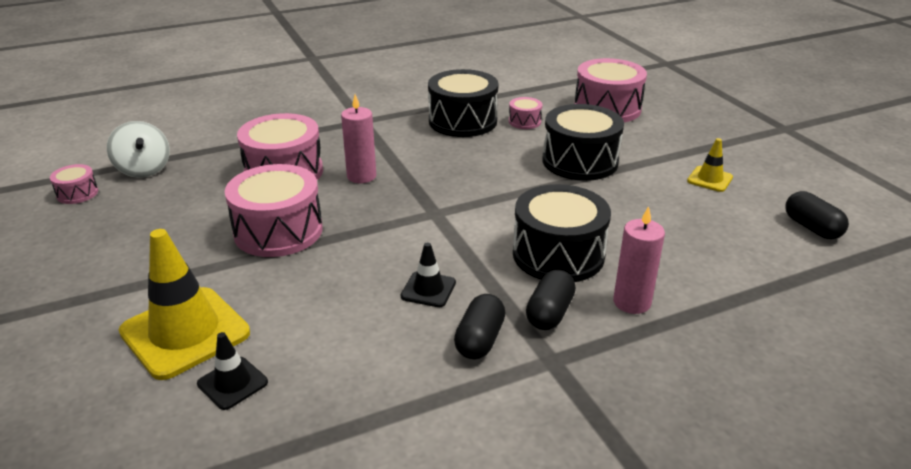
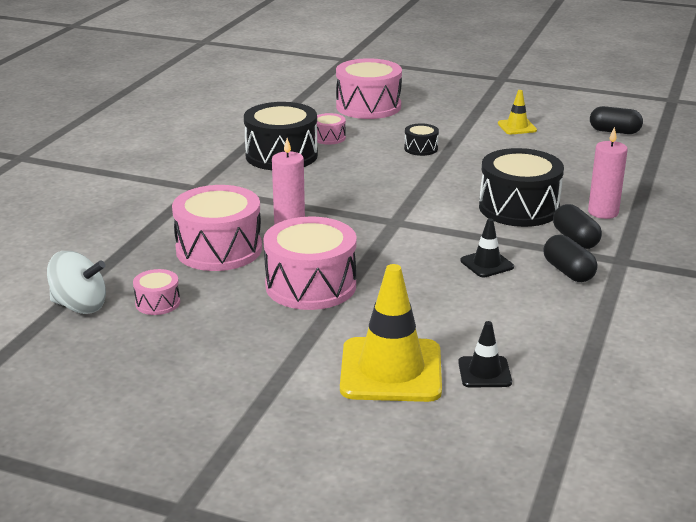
camera: 45 degrees left, 5 degrees down
pink drum [50,164,98,204] -> pink drum moved to [133,269,180,315]
black drum [542,104,624,181] -> black drum [404,123,439,156], size x0.47

